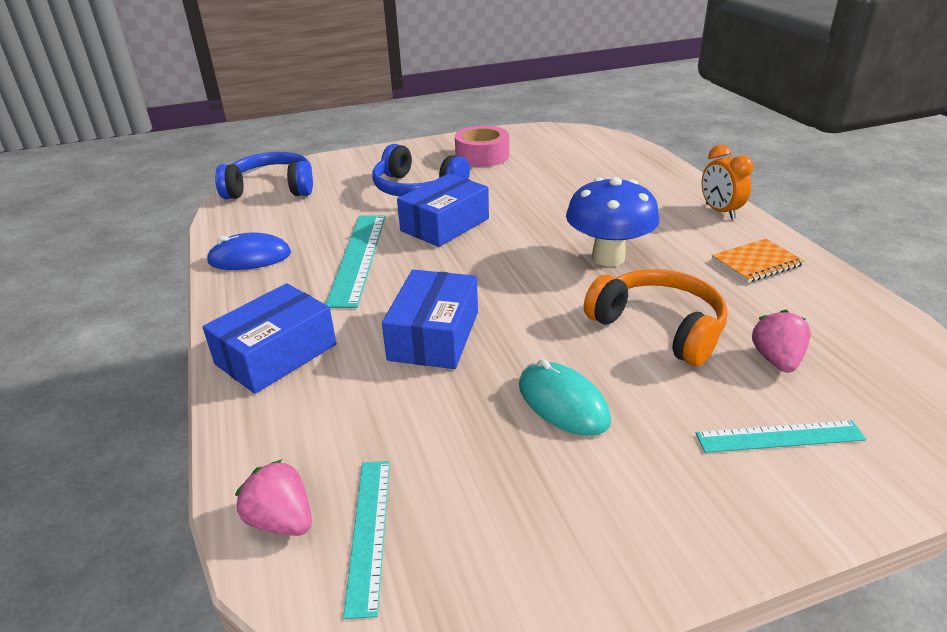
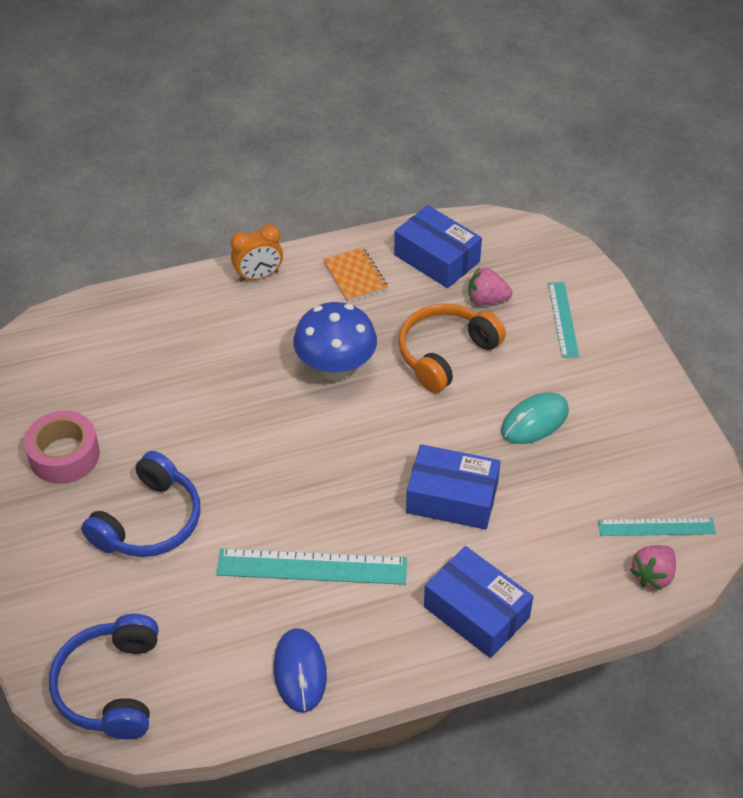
camera: 90 degrees left, 15 degrees up
blue box [397,174,489,247] -> blue box moved to [394,205,482,288]

